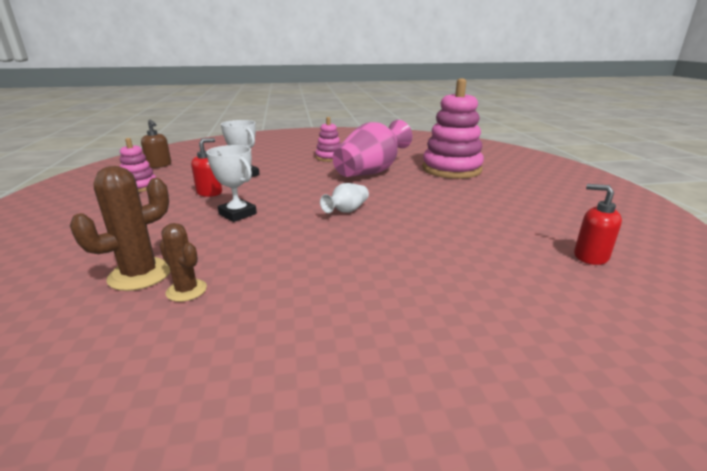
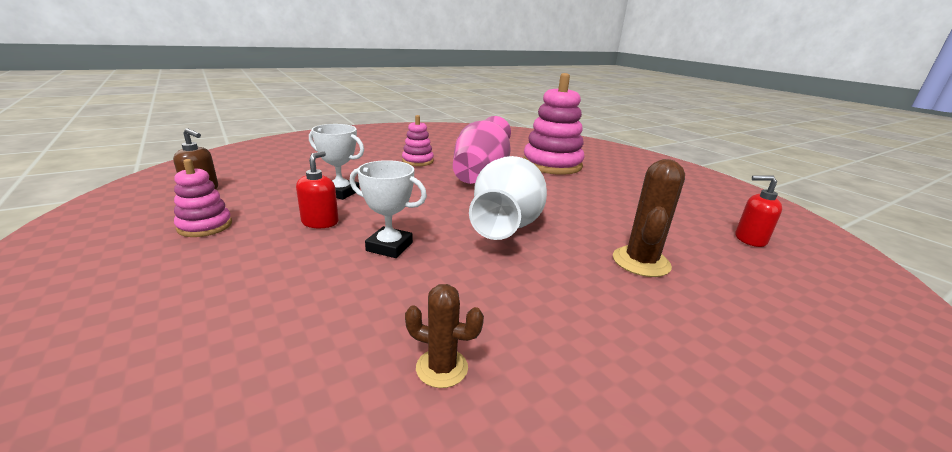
camera: 25 degrees left, 0 degrees up
brown cactus [70,166,171,291] -> brown cactus moved to [613,159,685,277]
white vase [320,183,369,213] -> white vase [469,156,547,240], size x2.14

